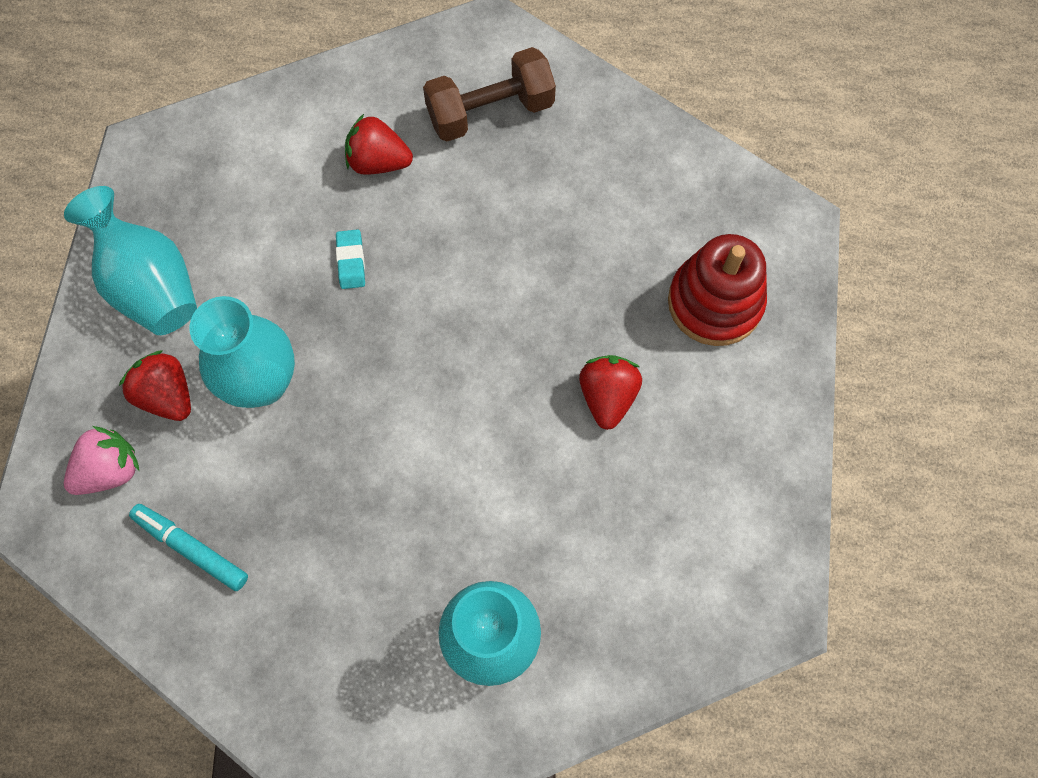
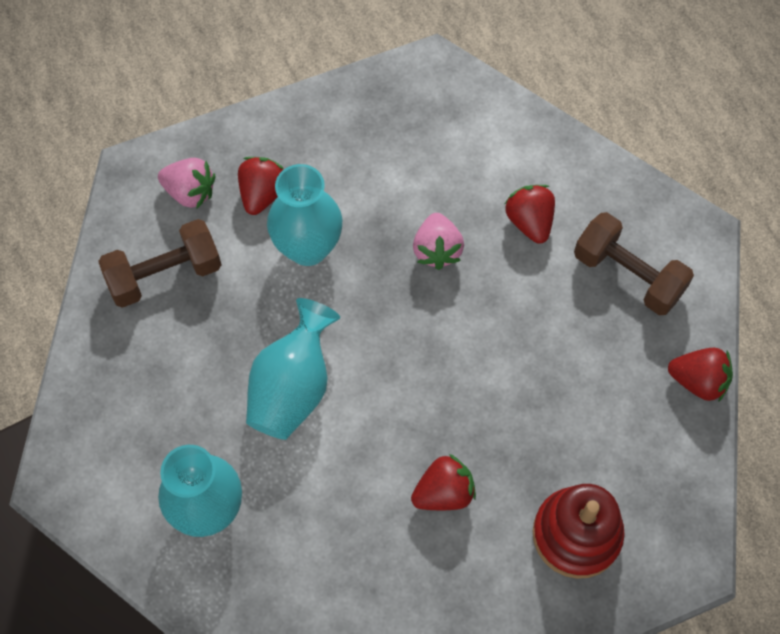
camera: 60 degrees right, 5 degrees down
turquoise vase [64,186,197,335] -> turquoise vase moved to [246,298,340,440]
turquoise marker [129,504,248,591] -> brown dumbbell [98,219,222,308]
turquoise eraser [336,229,365,289] -> pink strawberry [413,213,464,270]
none -> red strawberry [668,348,733,401]

